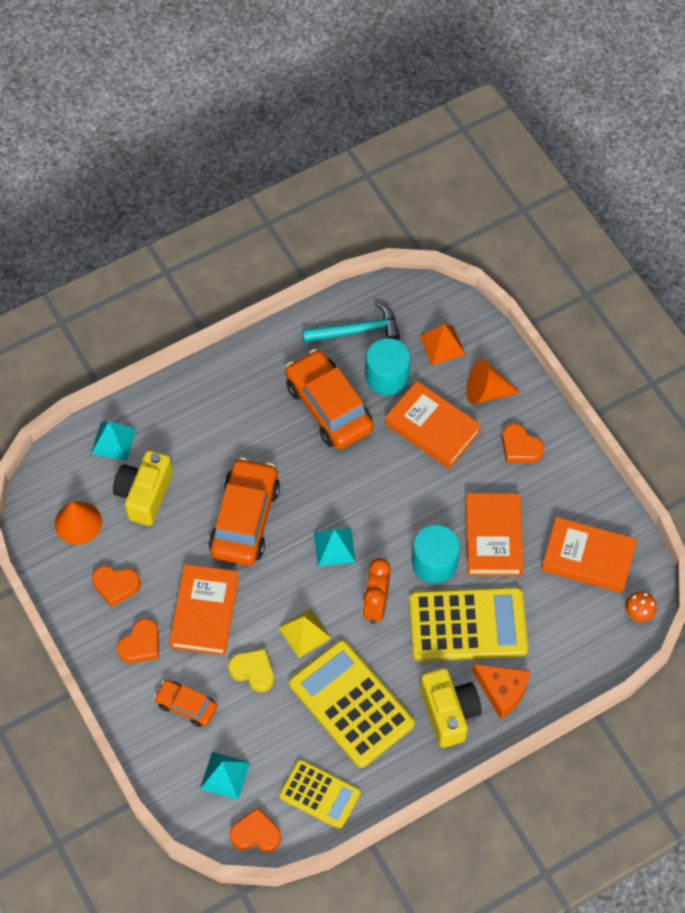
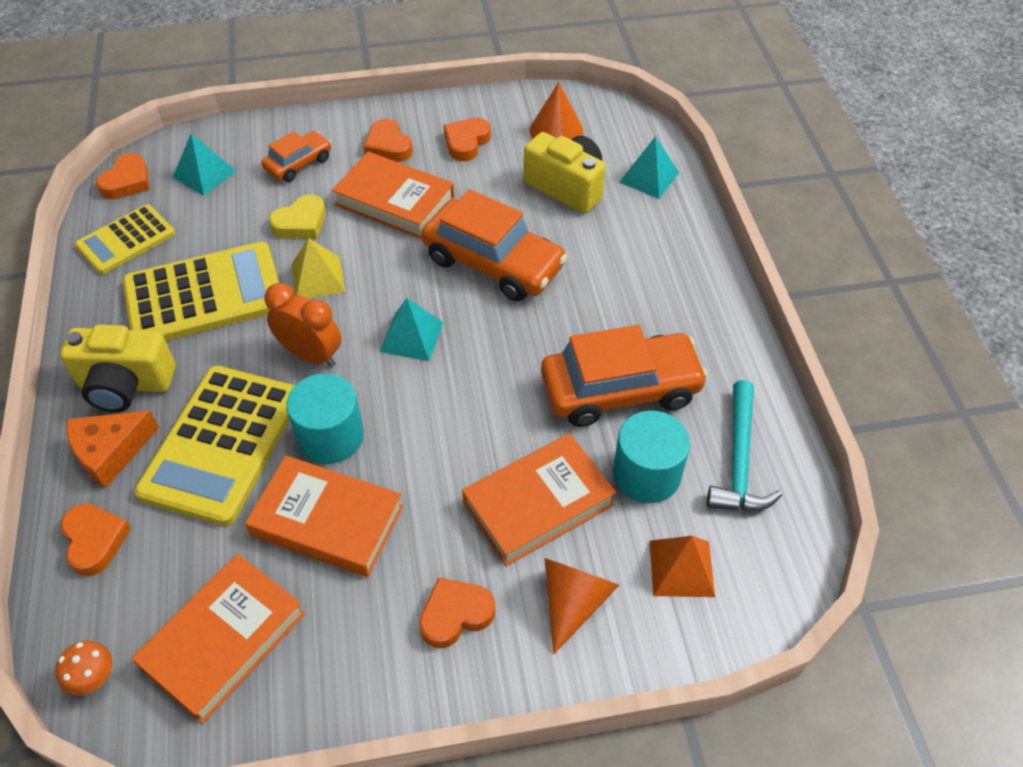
camera: 110 degrees right, 10 degrees down
none -> orange heart [61,504,131,576]

